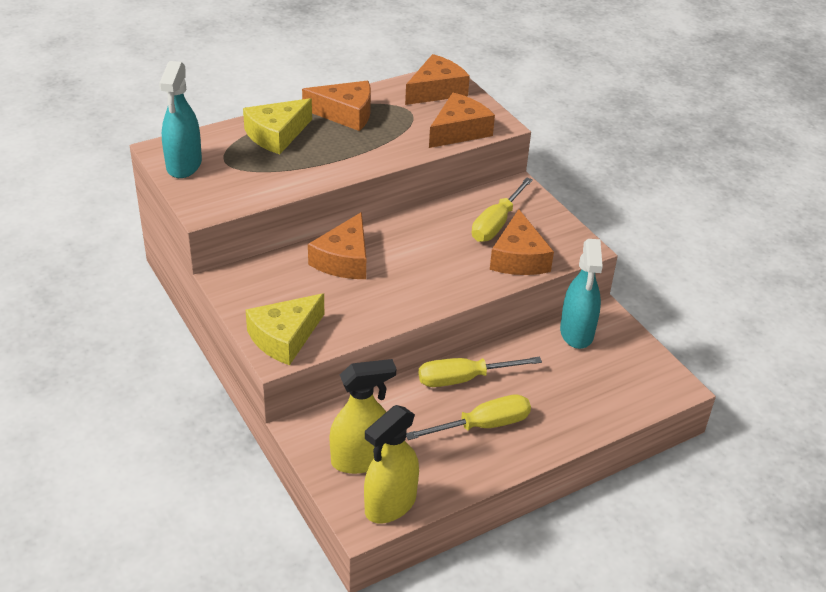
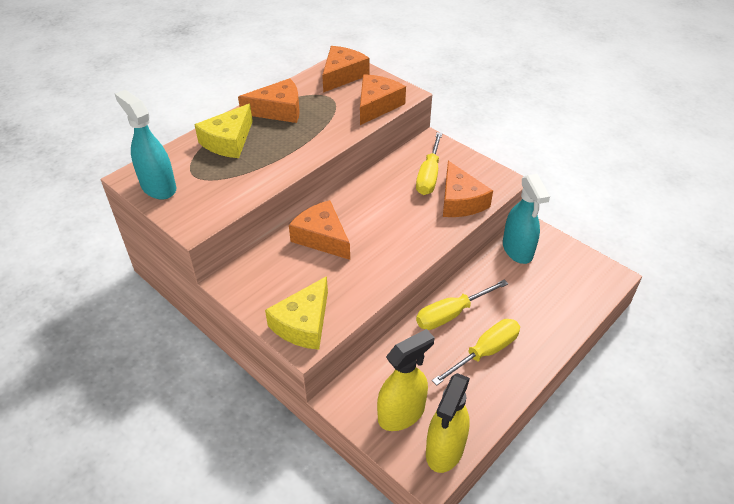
camera: 15 degrees left, 5 degrees up
turquoise spray bottle [159,61,202,178] -> turquoise spray bottle turned 150 degrees clockwise [115,90,176,200]
orange cheese [308,212,366,279] -> orange cheese turned 135 degrees clockwise [289,200,350,260]

